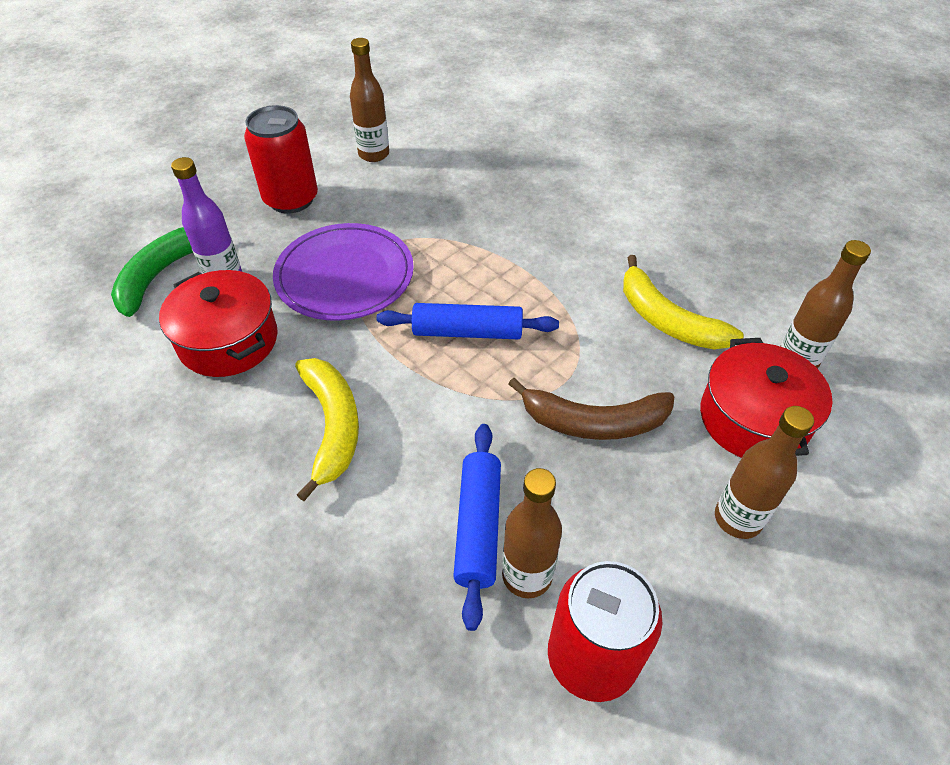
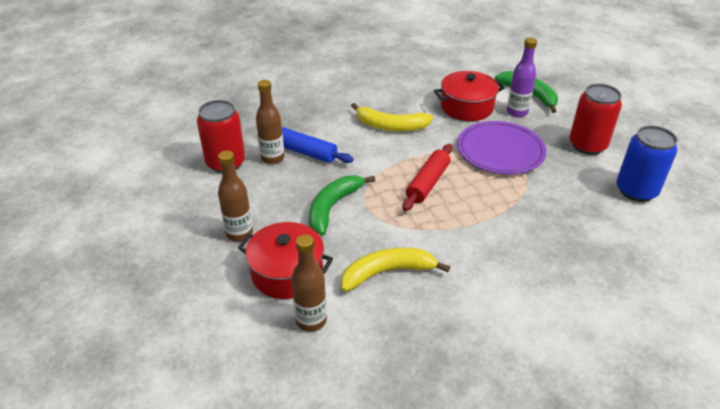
camera: 115 degrees right, 10 degrees down
brown bottle [350,38,389,162] -> blue can [616,126,677,202]
blue rolling pin [376,303,559,339] -> red rolling pin [403,144,452,211]
brown banana [509,378,675,440] -> green banana [309,175,375,236]

